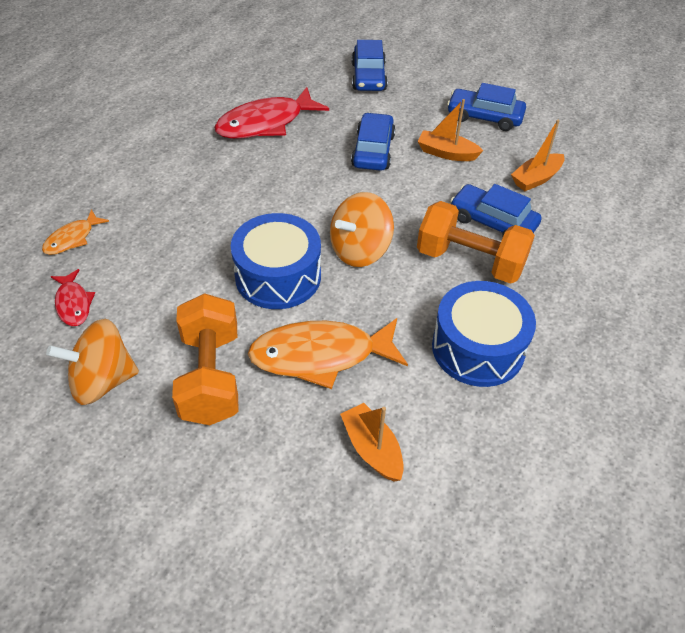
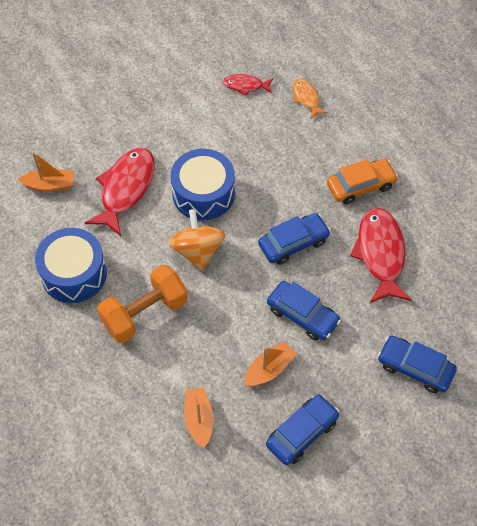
camera: 120 degrees right, 10 degrees up
orange spinning top [46,319,139,405] -> none
orange dumbbell [172,293,238,425] -> none
orange fish [248,318,408,389] -> red fish [85,148,155,236]
blue car [450,184,542,237] -> blue car moved to [258,213,331,265]
none -> orange car [327,159,398,204]

